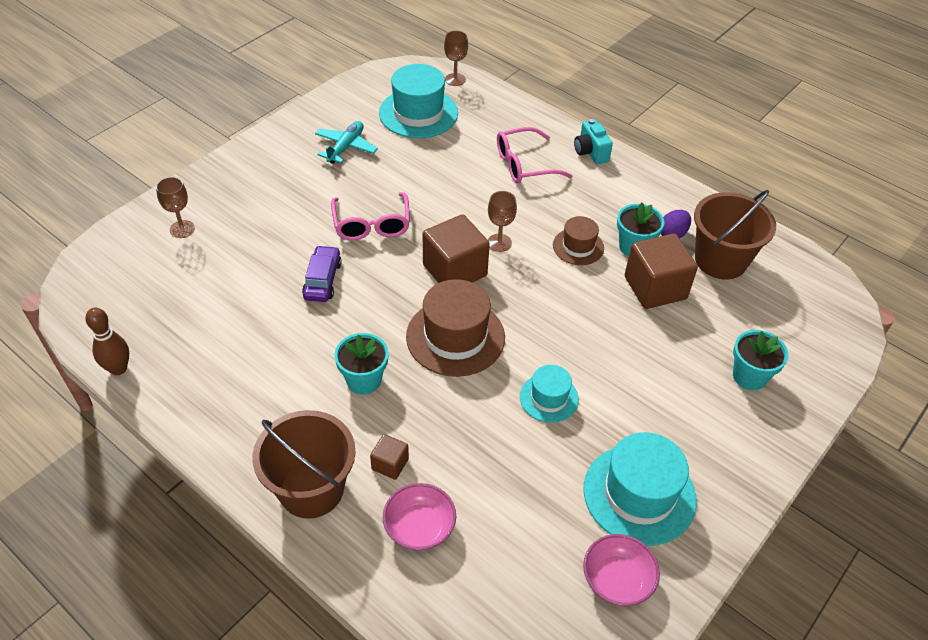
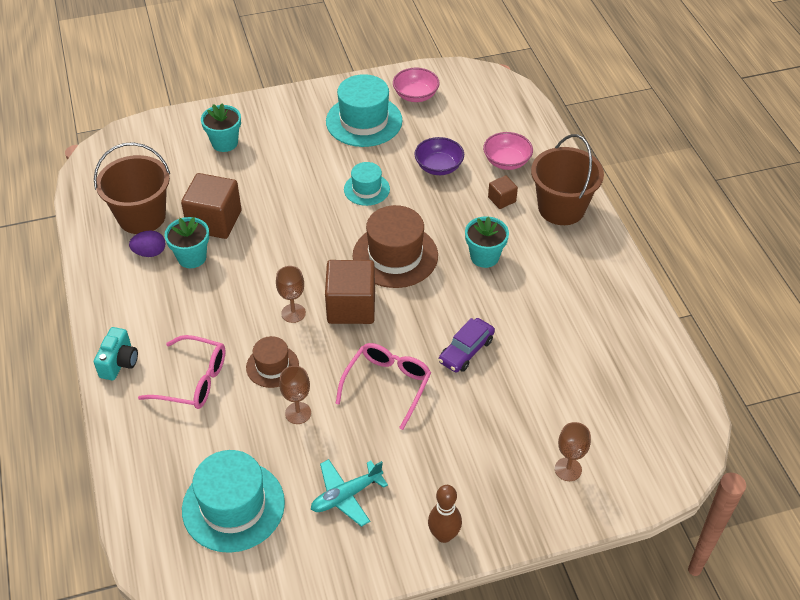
camera: 145 degrees left, 0 degrees up
brown bowling pin [85,308,129,375] -> brown bowling pin moved to [428,485,462,543]
brown goblet [444,31,468,86] -> brown goblet moved to [279,366,311,424]
brown hat [553,216,604,265] -> brown hat moved to [246,336,299,388]
none -> purple bowl [414,137,464,175]

